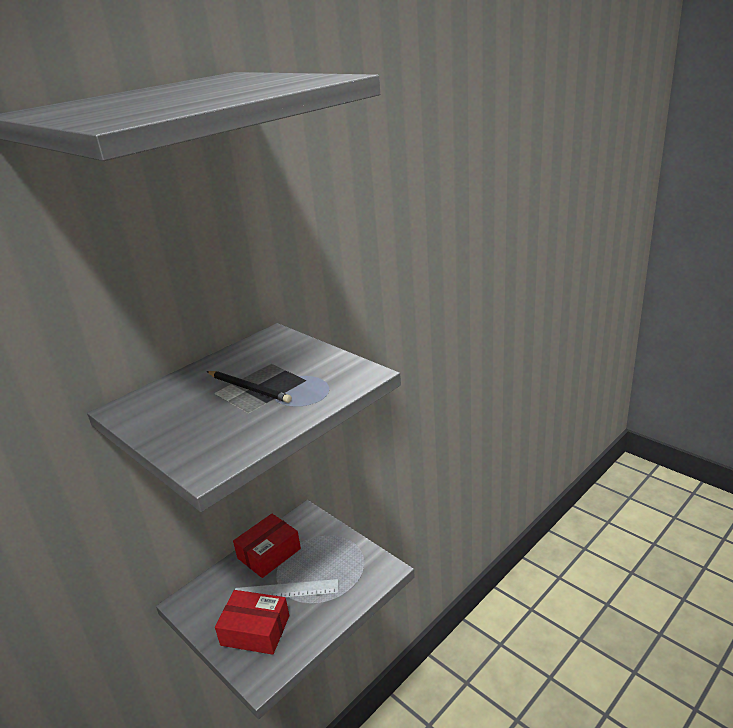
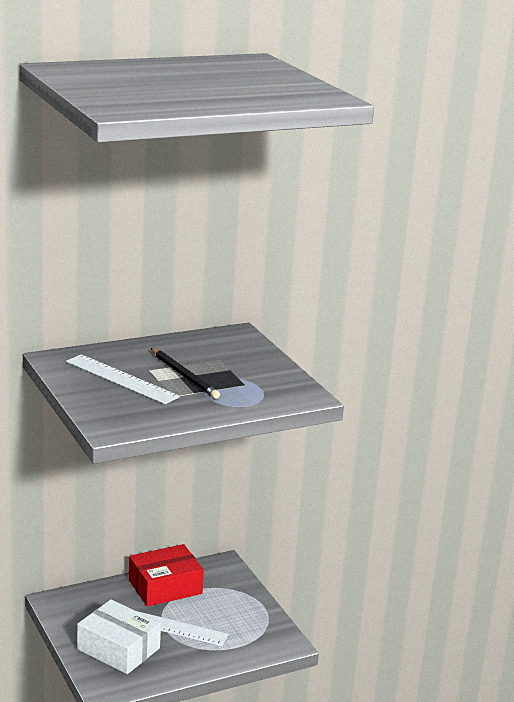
camera: 15 degrees right, 5 degrees down
red box [215,590,289,655] -> white box [77,599,161,674]
none -> white ruler [66,354,180,404]

